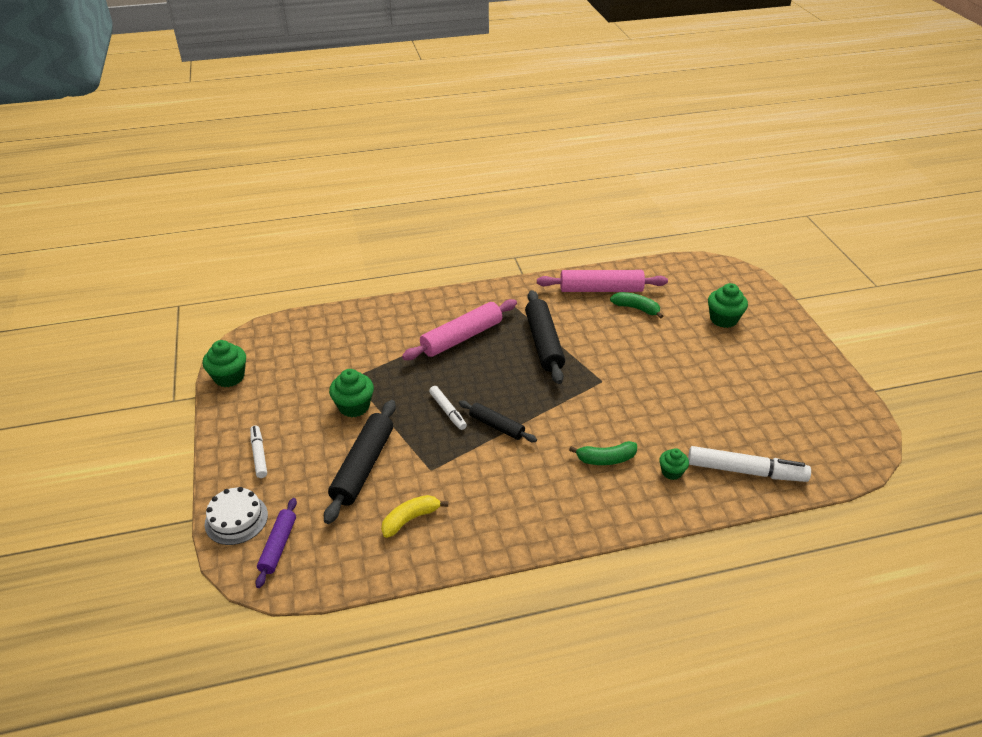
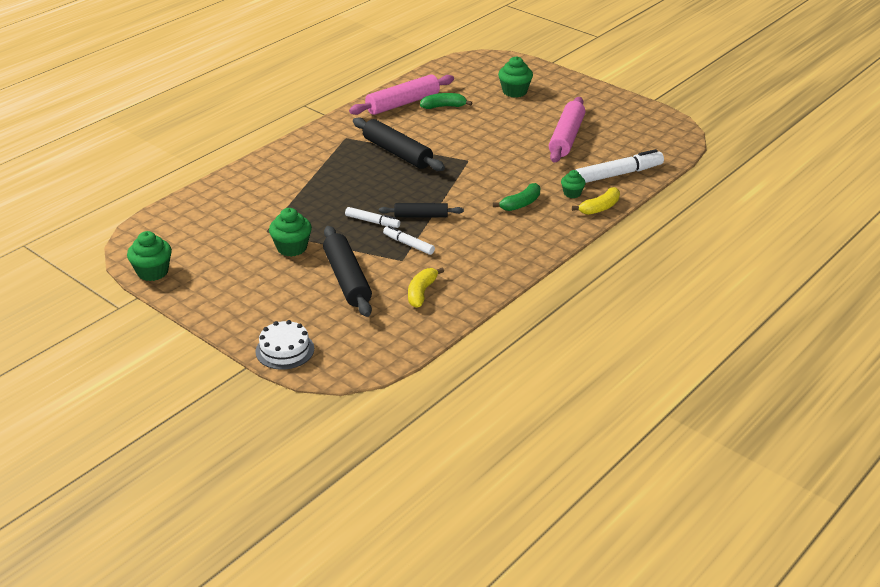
camera: 35 degrees left, 5 degrees down
white marker [250,425,267,478] -> white marker moved to [383,226,435,255]
purple rolling pin [255,498,297,588] -> none
pink rolling pin [402,299,517,360] -> pink rolling pin moved to [549,97,585,163]
none -> yellow banana [572,187,620,215]

